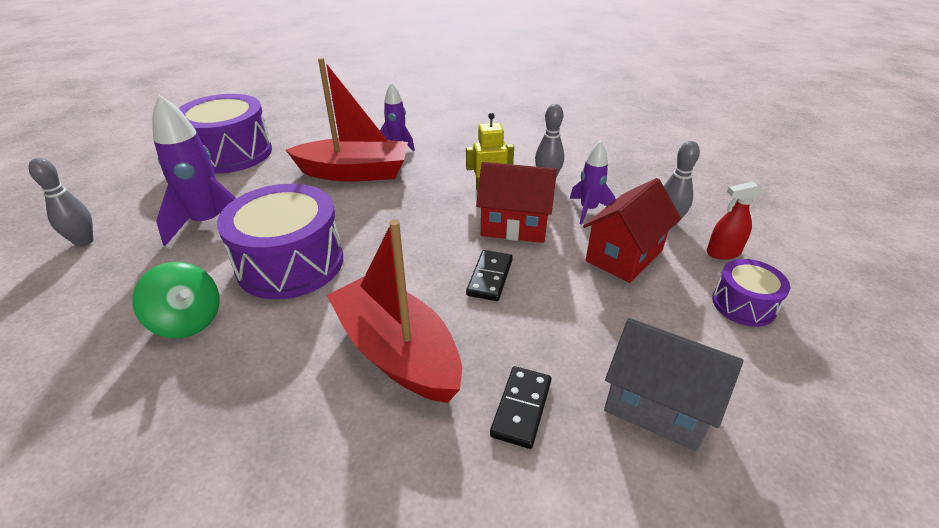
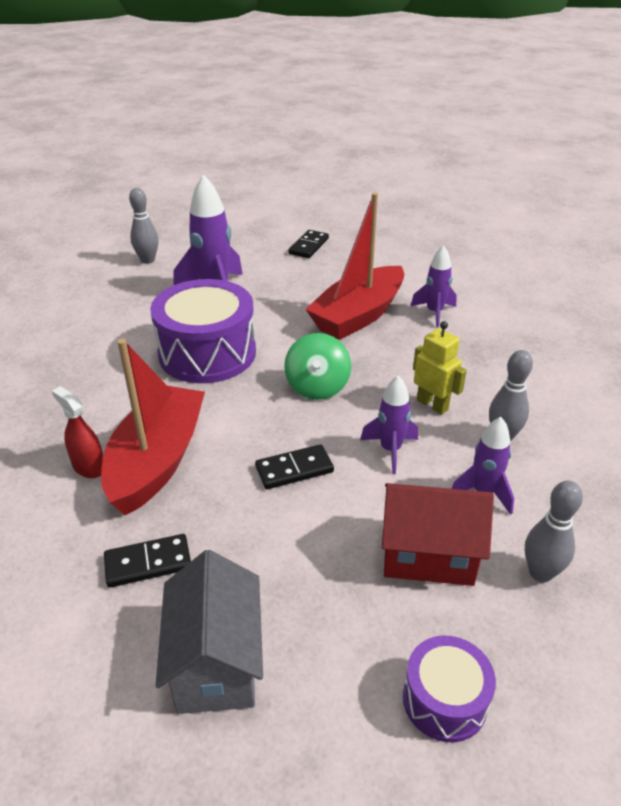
camera: 55 degrees right, 0 degrees up
green spinning top [132,262,220,338] -> green spinning top moved to [284,333,351,400]
purple drum [178,94,272,173] -> black domino [288,230,329,258]
red boat [286,58,408,182] -> red boat turned 75 degrees clockwise [305,192,404,340]
red house [476,162,557,243] -> purple rocket [360,375,418,474]
red spray bottle [706,182,762,260] -> red spray bottle moved to [52,387,103,478]

